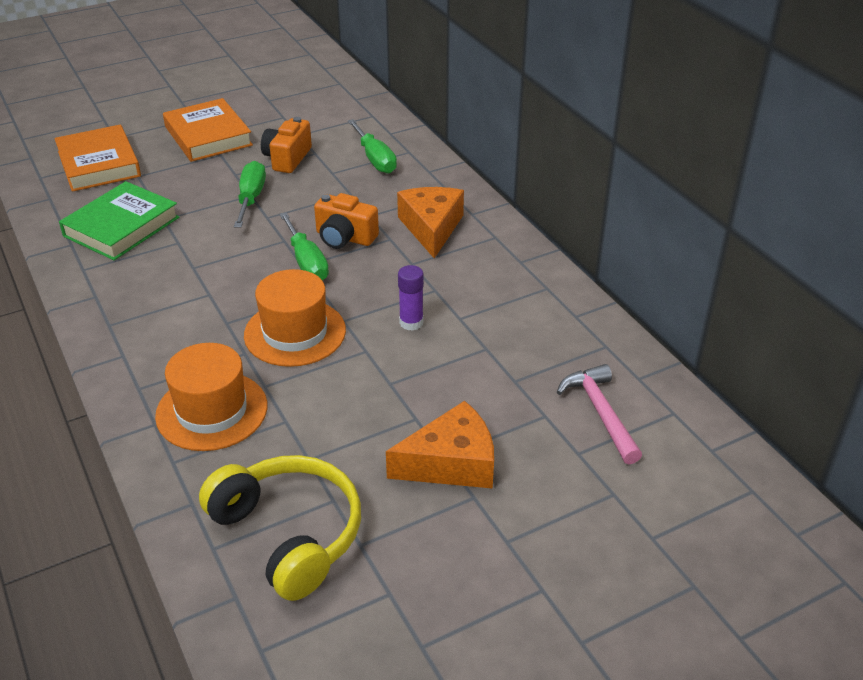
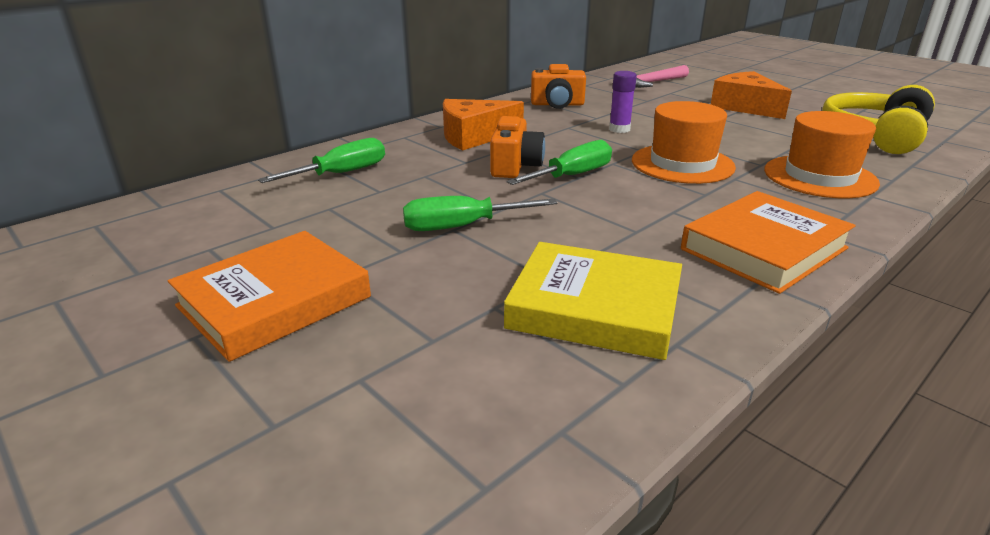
camera: 105 degrees left, 10 degrees down
orange book [54,125,141,192] -> orange book moved to [681,191,856,294]
green book [59,181,179,260] -> yellow book [504,242,682,360]
orange camera [261,117,312,173] -> orange camera moved to [531,64,586,109]

